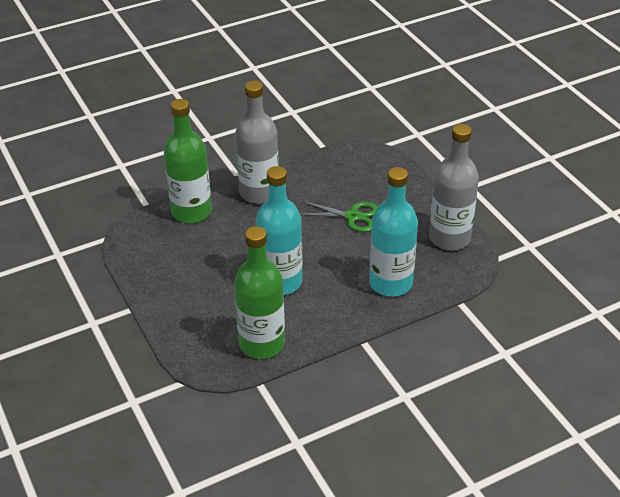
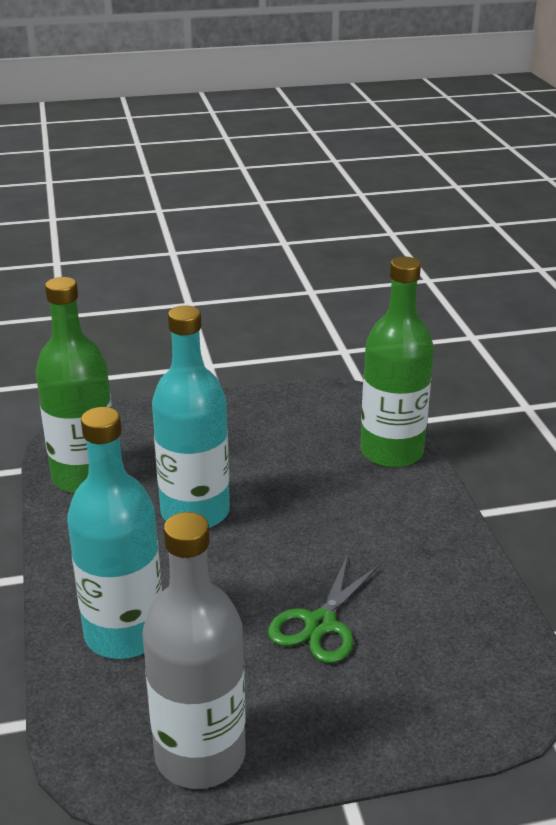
camera: 105 degrees right, 10 degrees down
grey bottle [235,81,279,204] -> none

